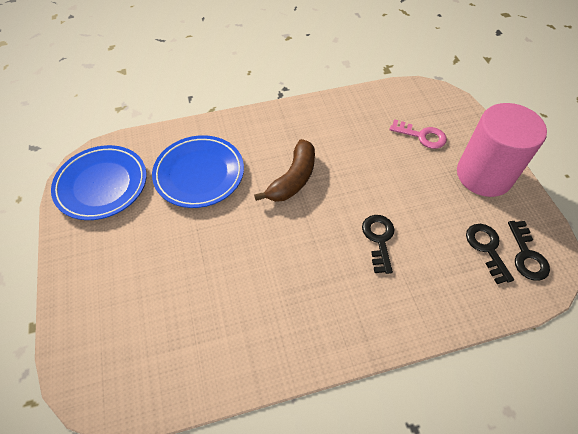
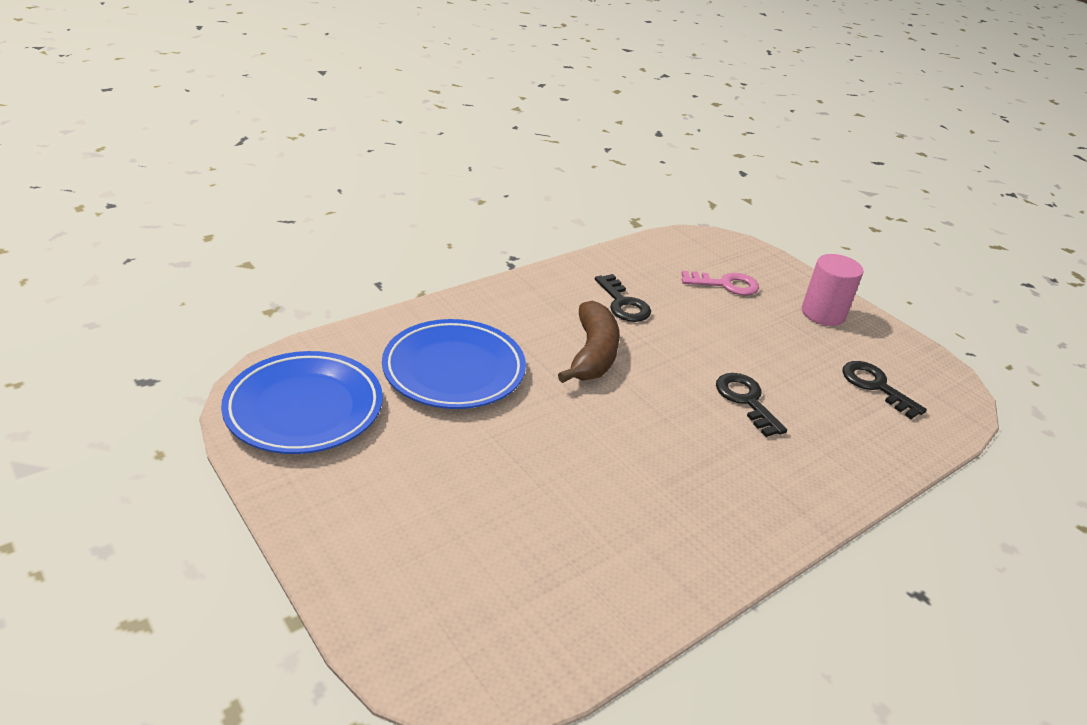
camera: 25 degrees left, 20 degrees down
pink cylinder [457,103,547,197] -> pink cylinder [802,254,864,326], size x0.60
black key [508,221,550,281] -> black key moved to [595,274,651,322]

